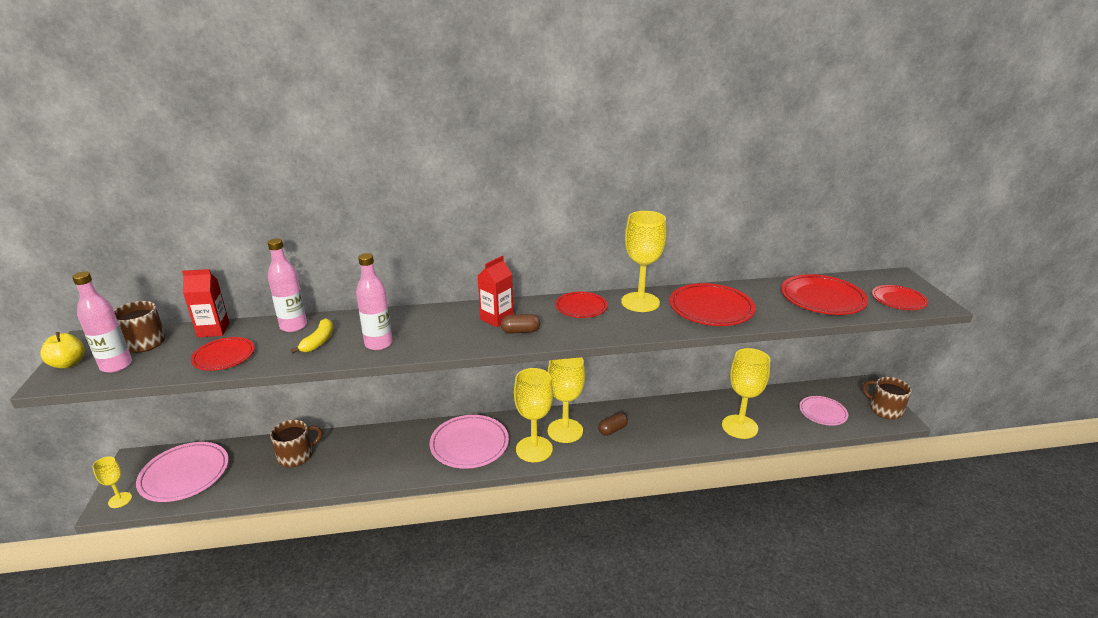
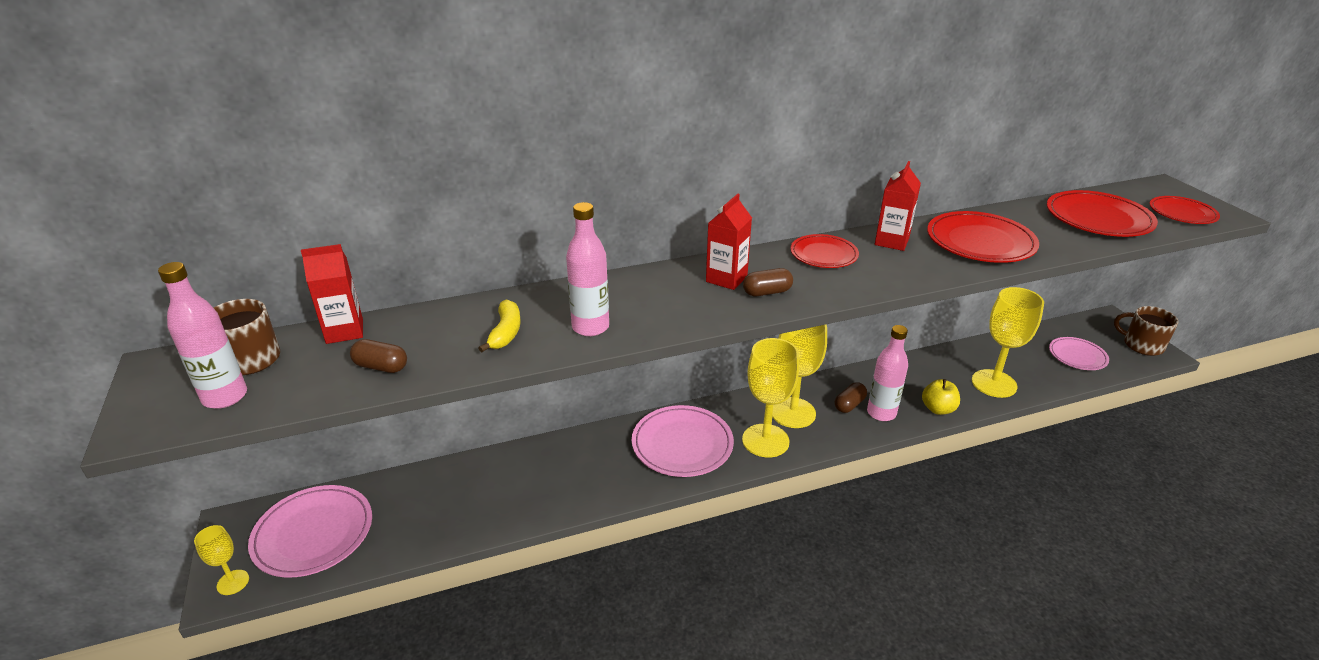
camera: 10 degrees left, 5 degrees up
yellow apple [40,332,85,368] -> yellow apple moved to [922,379,960,415]
red plate [191,337,255,371] -> brown capsule [350,339,407,373]
pink bottle [268,238,307,332] -> pink bottle moved to [867,325,908,421]
brown mug [270,420,323,467] -> none
yellow goblet [621,211,667,312] -> red carton [875,161,921,251]

